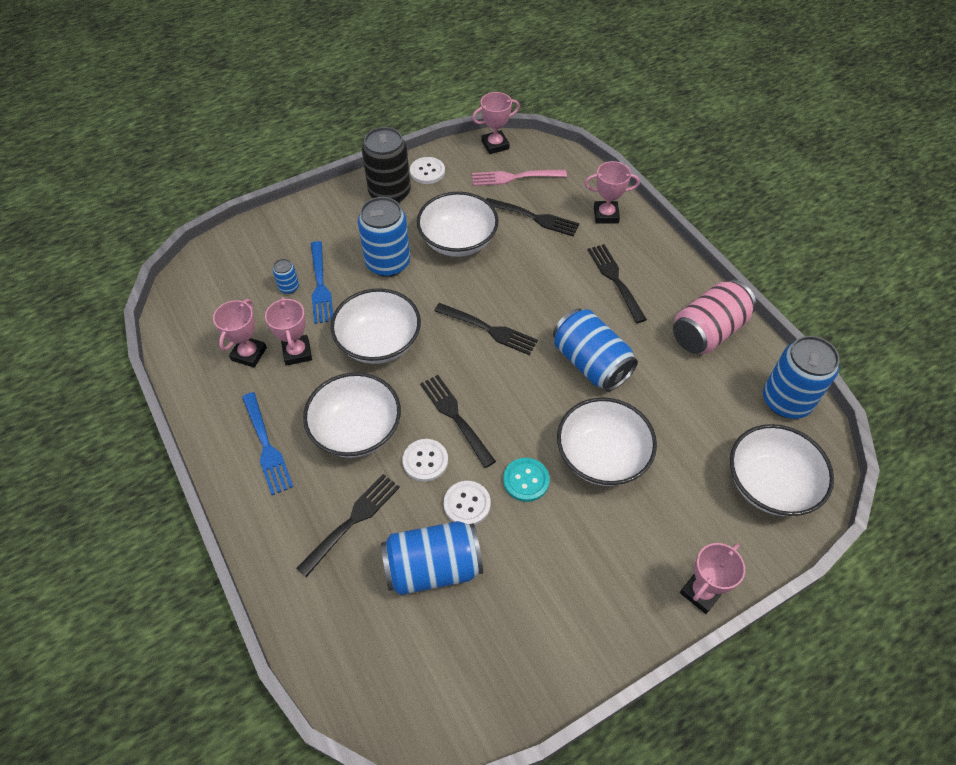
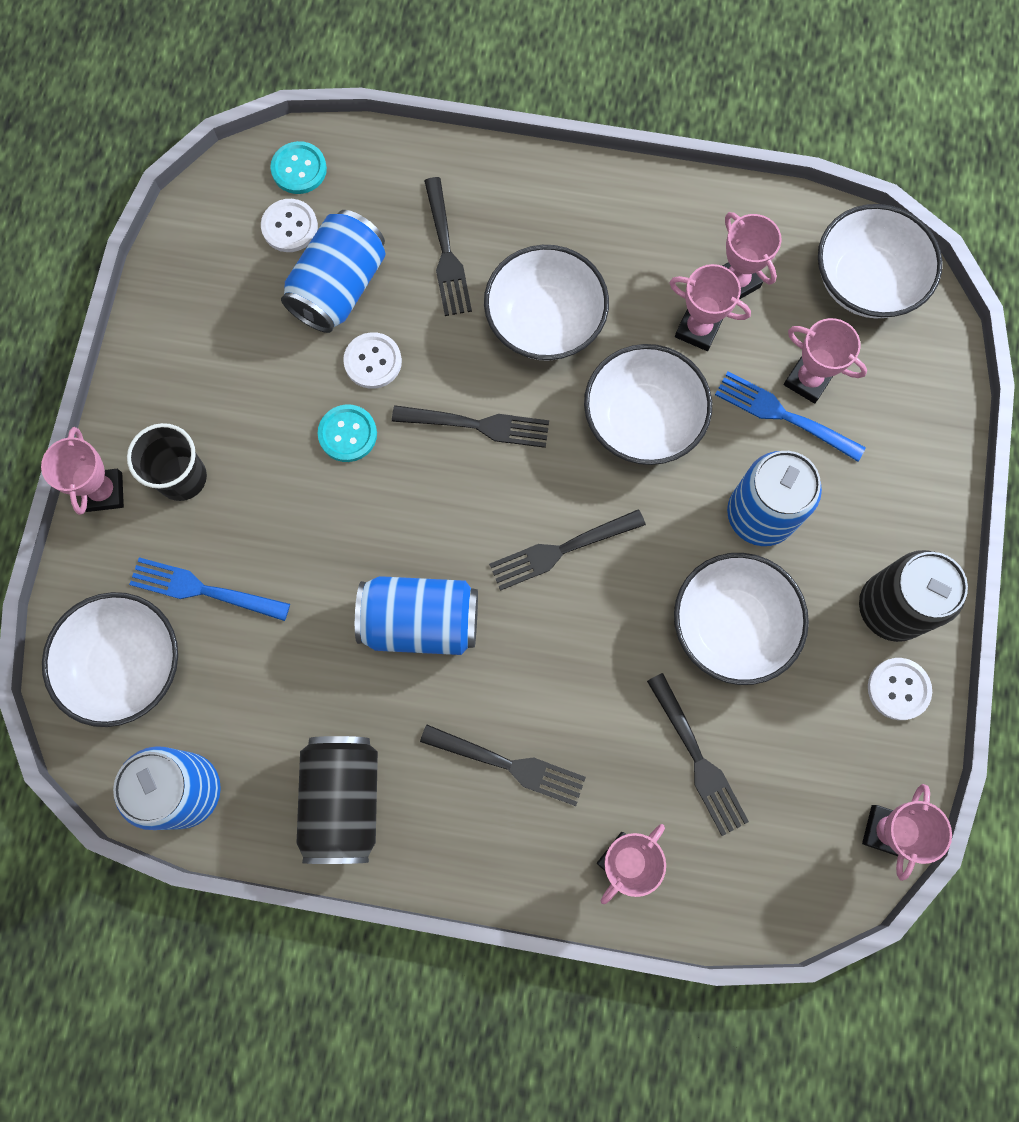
camera: 130 degrees right, 20 degrees up
blue fork [242,392,293,495] -> blue fork moved to [129,557,290,621]
blue can [273,259,299,294] -> pink trophy [784,318,867,403]
white button [402,439,448,482] -> white button moved to [261,199,318,252]
pink fork [472,170,567,186] -> none
black fork [486,198,580,237] -> black fork turned 90 degrees counterclockwise [647,673,749,836]
white bowl [557,397,657,486] -> white bowl moved to [818,204,942,319]
pink can [673,279,756,354] -> black can [297,736,378,864]
none -> black cup [127,423,207,501]
none -> turquoise button [270,141,327,194]

